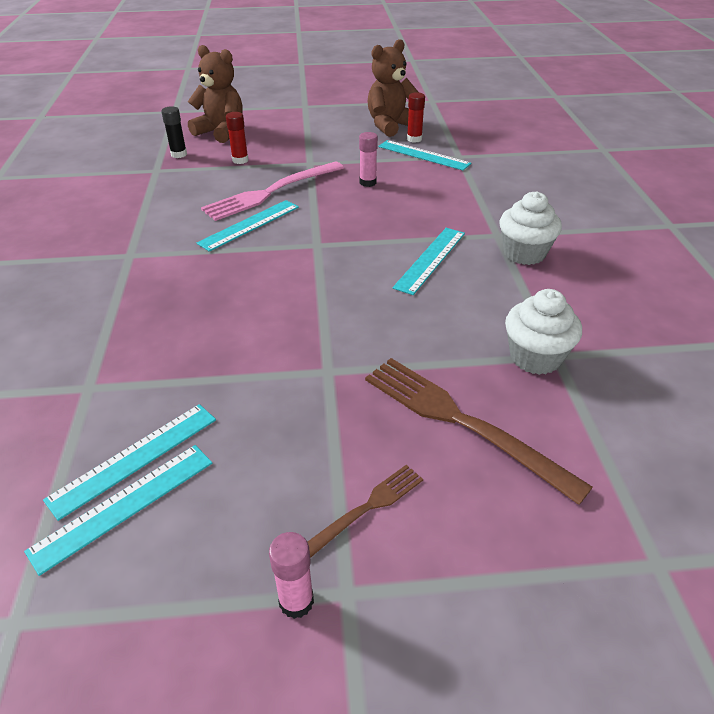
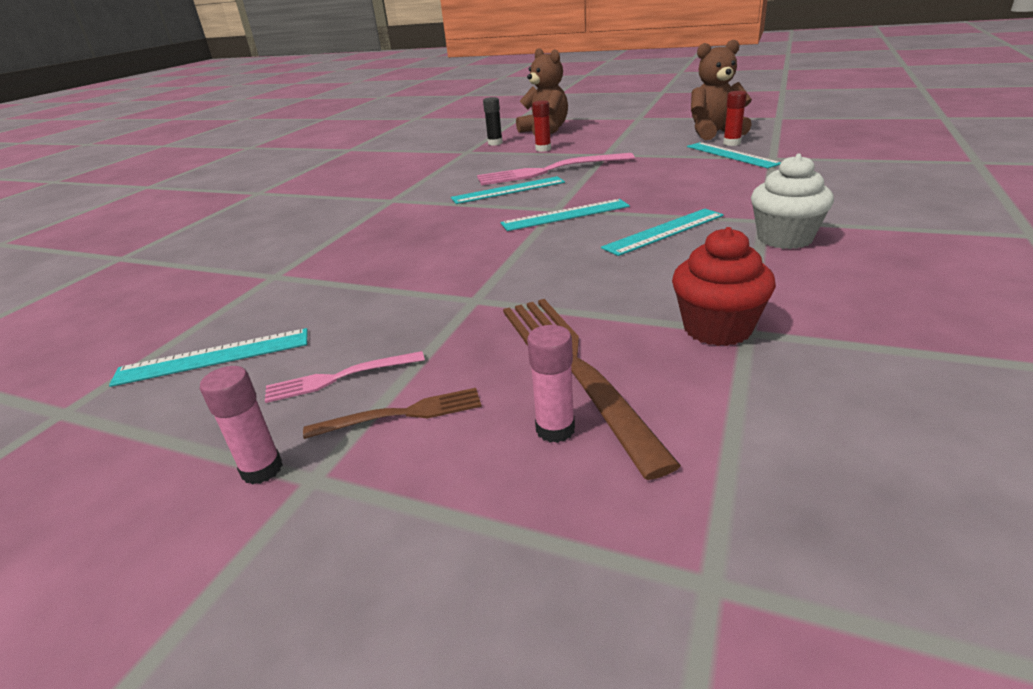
camera: 30 degrees right, 10 degrees down
turquoise ruler [43,404,216,521] -> turquoise ruler moved to [500,199,630,231]
pink glue stick [359,132,378,187] -> pink glue stick moved to [527,325,575,443]
white cupcake [505,289,582,375] -> red cupcake [672,227,776,346]
none -> pink fork [265,351,425,403]

